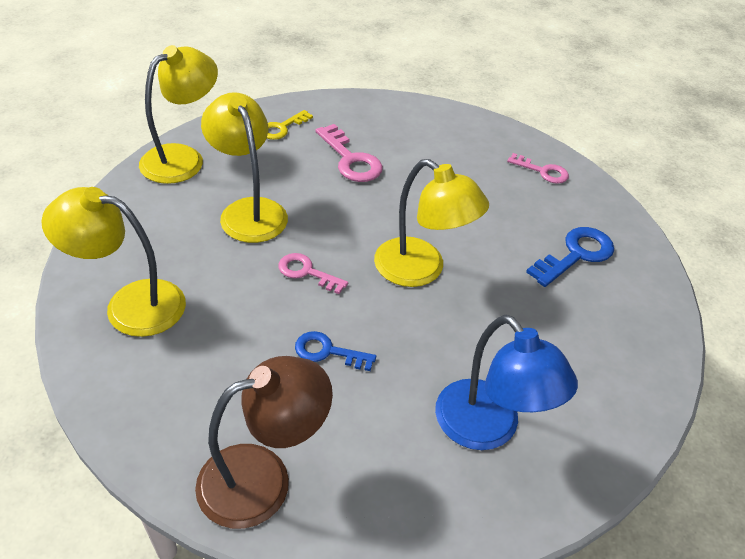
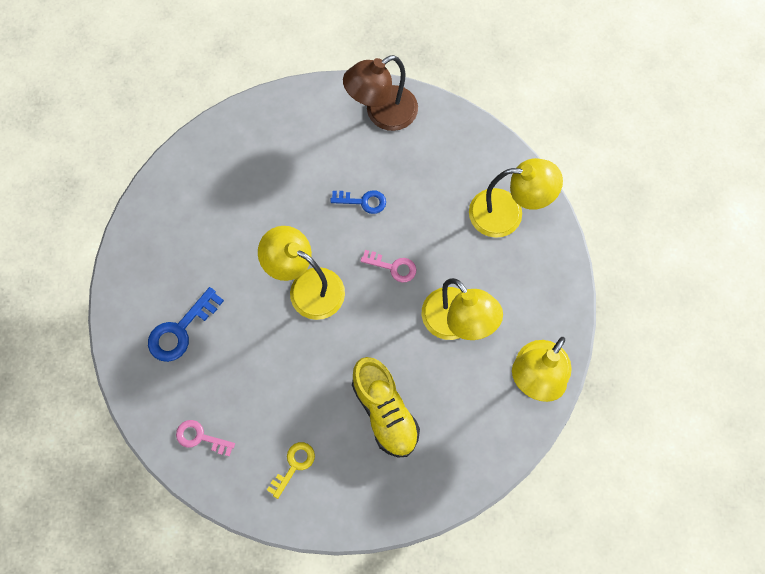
camera: 175 degrees right, 25 degrees up
yellow key [267,110,313,140] -> yellow key moved to [267,442,315,499]
pink key [315,124,383,182] -> yellow shoe [352,357,420,457]
blue lamp [435,315,578,450] -> none

